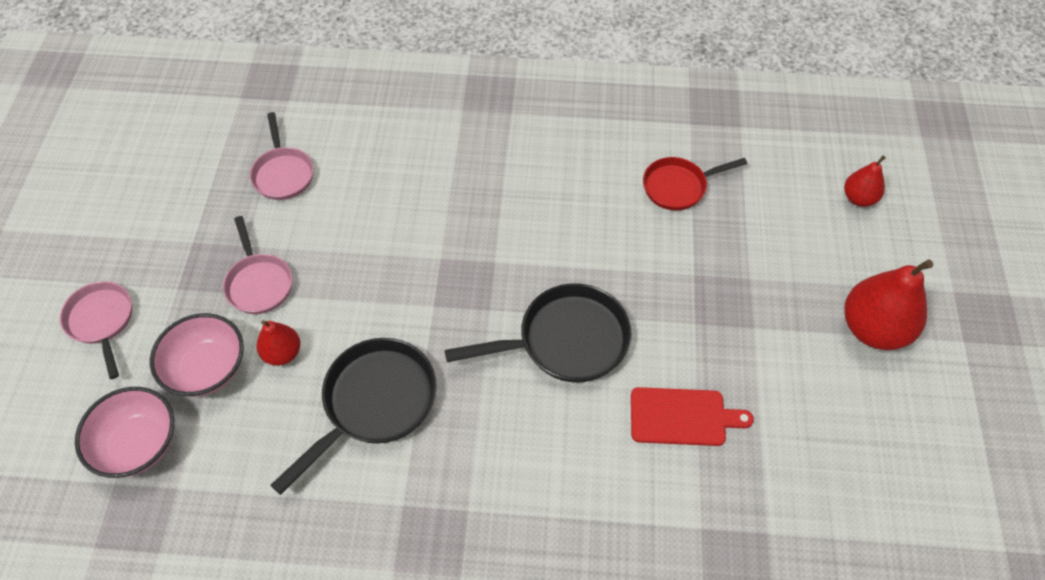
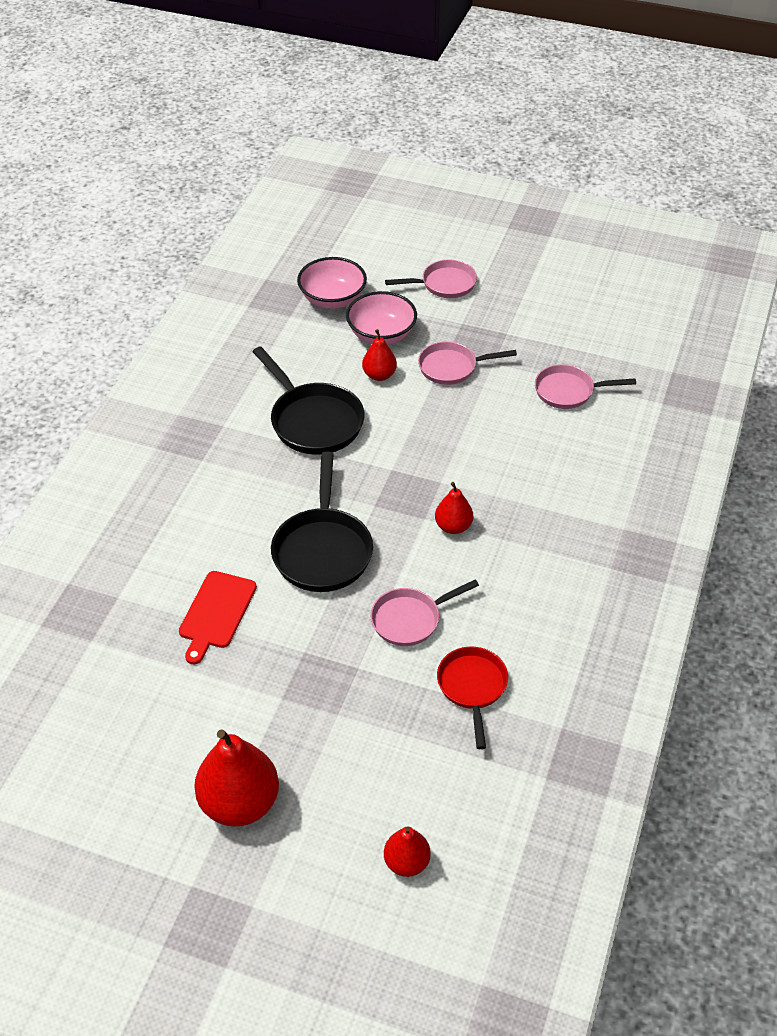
camera: 105 degrees right, 10 degrees down
none -> pink pan [371,580,479,646]
none -> red pear [435,482,473,534]

